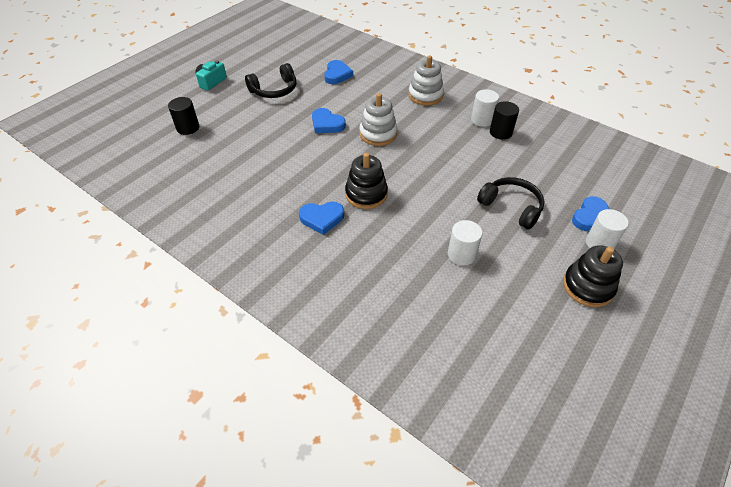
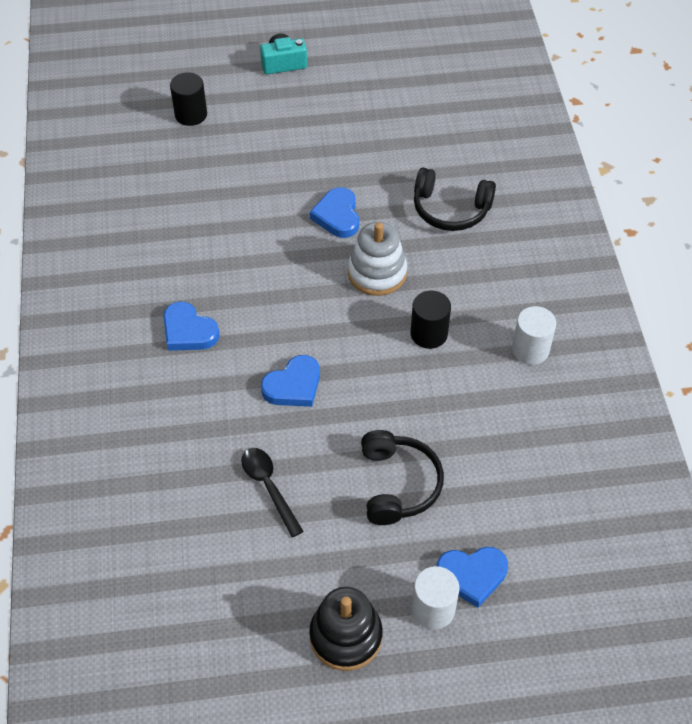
camera: 45 degrees right, 5 degrees up
black headphones [245,63,296,98] -> black headphones moved to [414,168,496,231]
blue heart [324,60,353,84] -> blue heart moved to [261,355,320,407]
black stacking toy [345,153,388,209] -> none
white stacking toy [408,55,444,106] -> none
white cylinder [448,220,482,266] -> black spoon [241,448,304,537]
black cylinder [490,101,519,140] -> black cylinder moved to [411,290,451,349]

